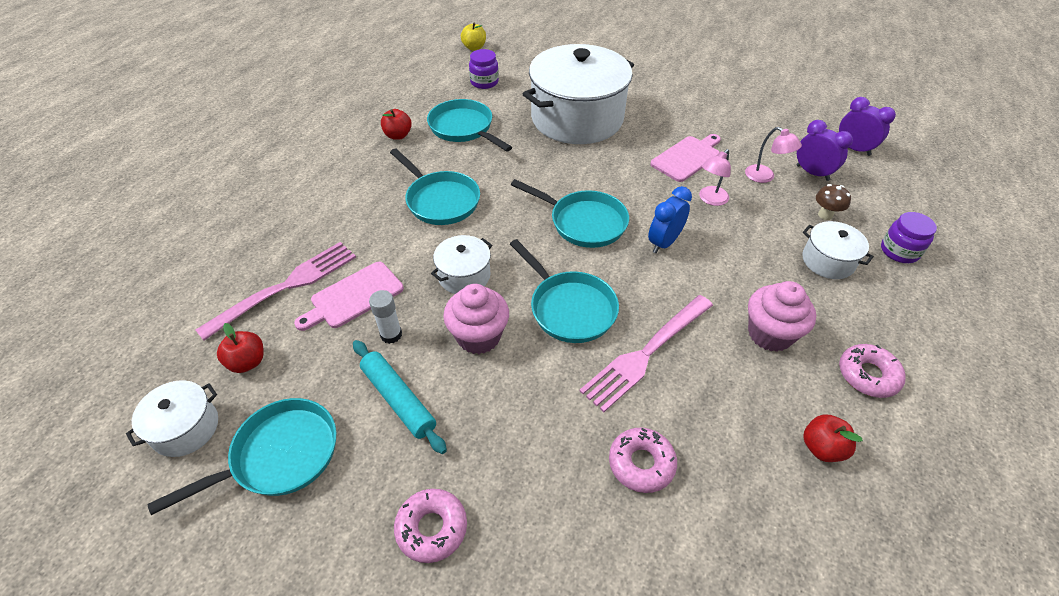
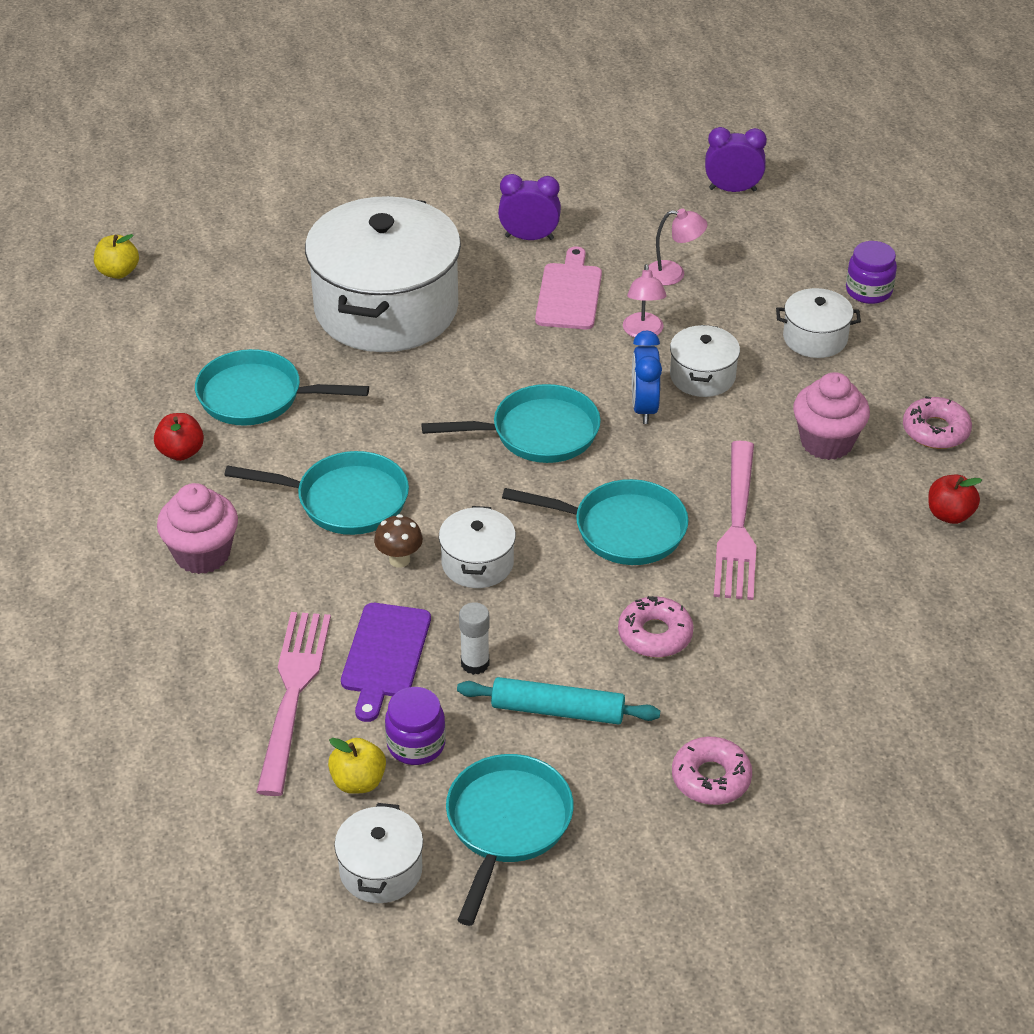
camera: 40 degrees left, 5 degrees down
red apple [217,323,264,373] -> yellow apple [328,738,386,794]
pink cutting board [294,262,404,331] -> purple cutting board [341,603,431,722]
pink cupcake [443,284,509,354] -> pink cupcake moved to [157,483,238,574]
purple jar [469,49,499,89] -> purple jar moved to [385,687,446,765]
pink donut [609,428,677,493] -> pink donut moved to [618,596,694,658]
purple clock [797,120,853,181] -> purple clock moved to [498,174,561,240]
brown mushroom [816,184,851,220] -> brown mushroom moved to [374,514,423,568]
none -> white pot [670,325,740,397]

